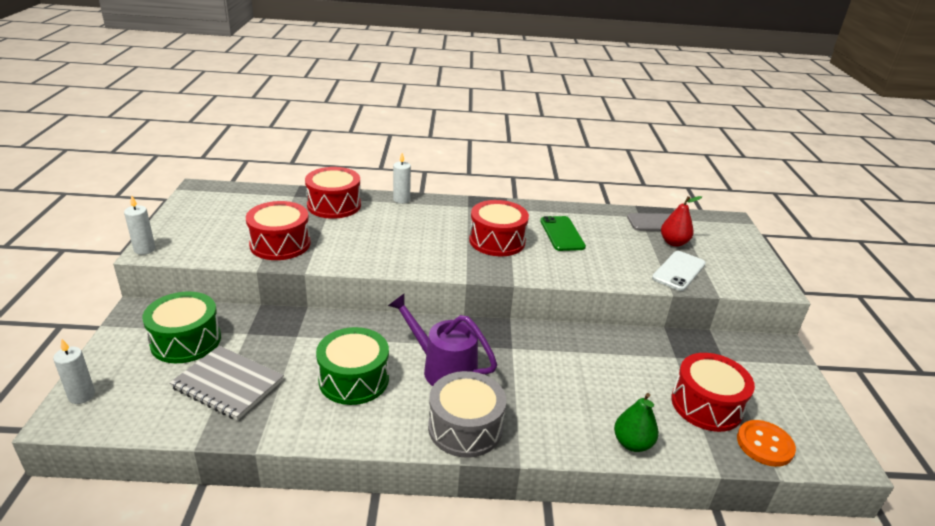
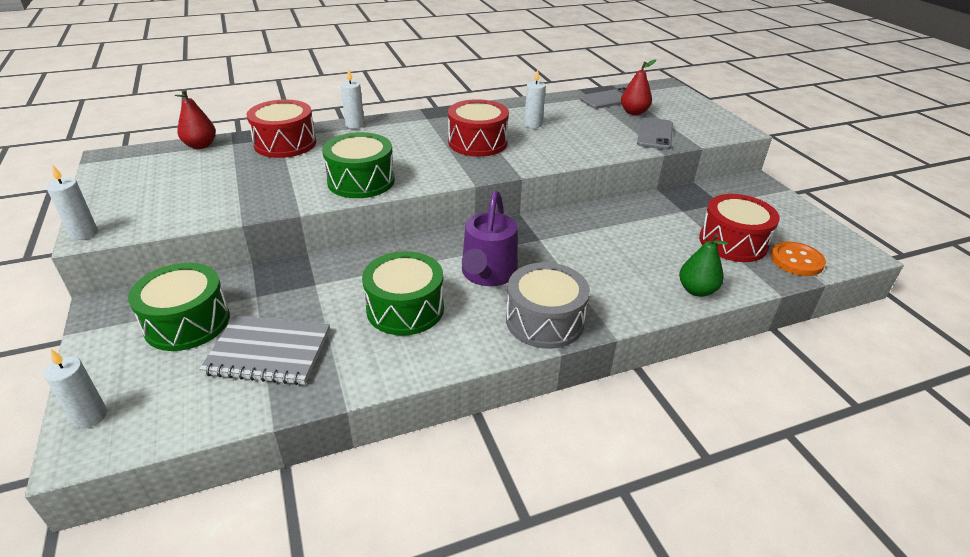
camera: 20 degrees left, 5 degrees up
red drum [246,201,311,260] -> none
purple watering can [388,294,497,386] -> purple watering can turned 90 degrees counterclockwise [462,191,518,286]
green phone [540,216,586,251] -> white candle [524,69,546,128]
white phone [652,251,706,291] -> grey phone [637,117,673,150]
none -> red pear [174,90,216,149]
none -> green drum [322,132,395,198]

